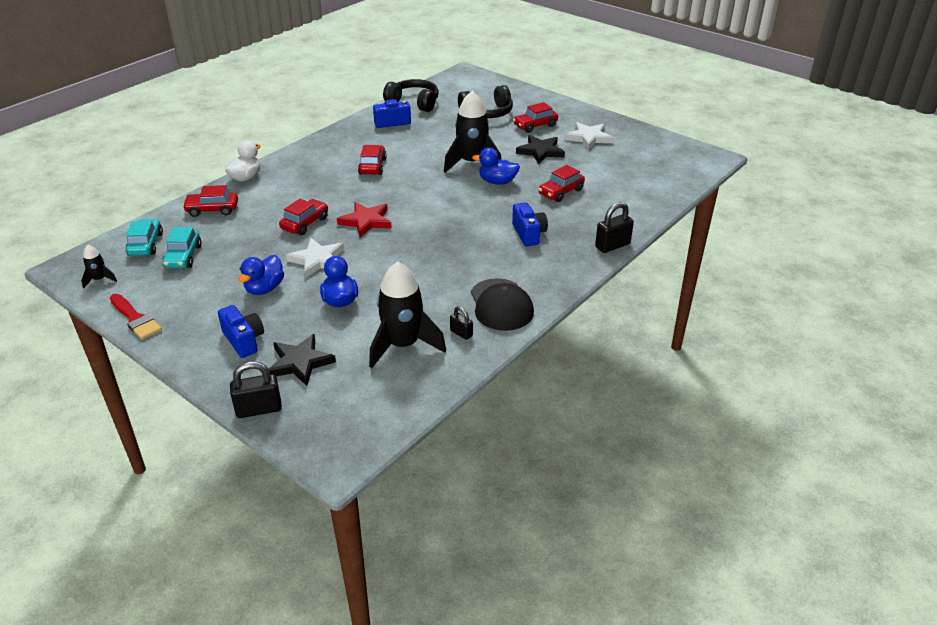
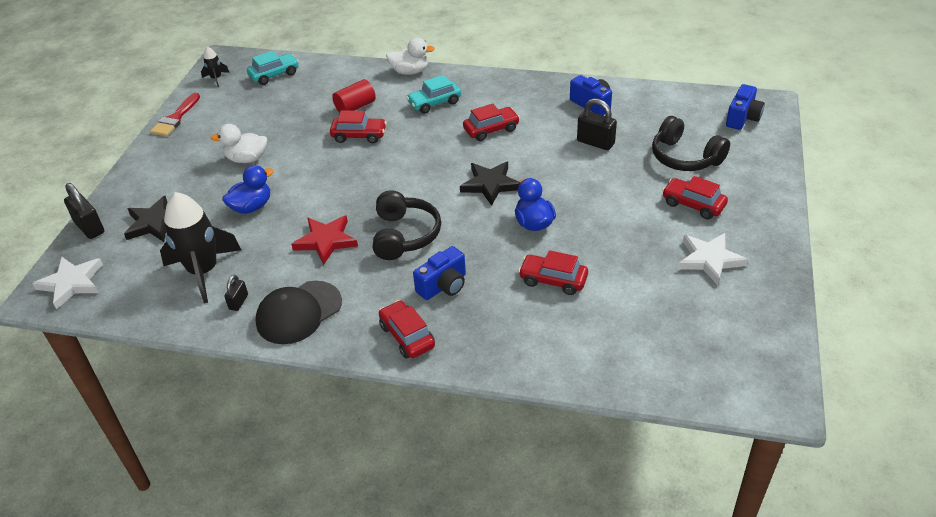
camera: 65 degrees right, 5 degrees up
turquoise car [162,227,202,268] -> turquoise car moved to [406,75,461,114]
red car [182,185,238,217] -> red car moved to [379,300,435,359]
blue camera [218,305,264,358] -> blue camera moved to [726,84,765,130]
blue duck [239,255,284,295] -> white duck [211,124,267,163]
white star [286,238,344,278] -> white star moved to [32,257,103,309]
red star [337,202,392,237] -> red star moved to [291,215,358,265]
black headphones [383,79,439,112] -> black headphones moved to [373,190,441,260]
black rocket [444,91,502,173] -> none
black star [516,135,565,164] -> black star moved to [460,162,519,206]
black padlock [595,202,634,253] -> black padlock moved to [577,98,617,150]
none -> red cylinder [332,79,376,113]

